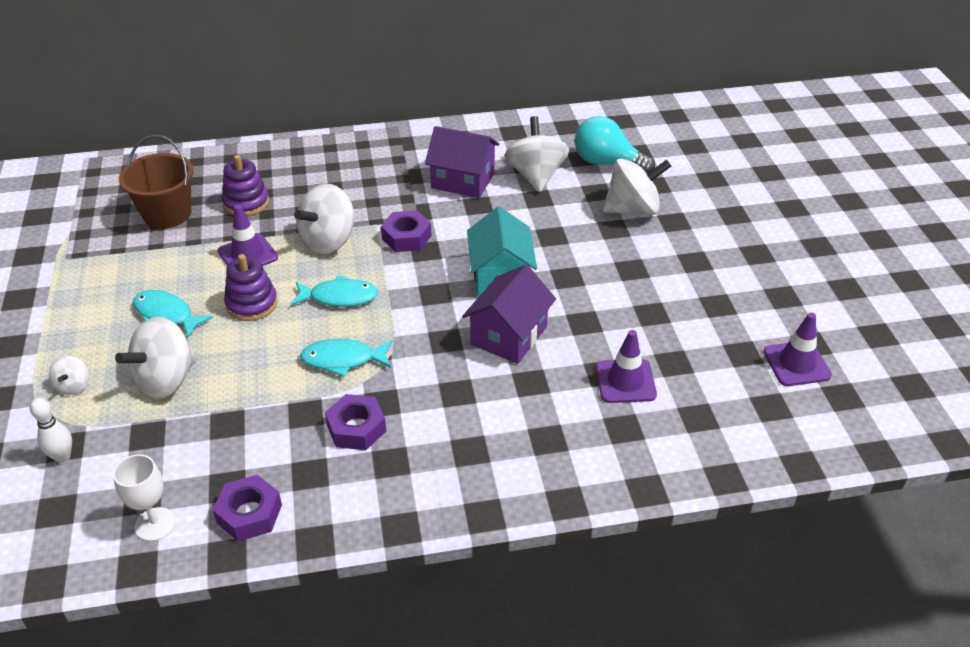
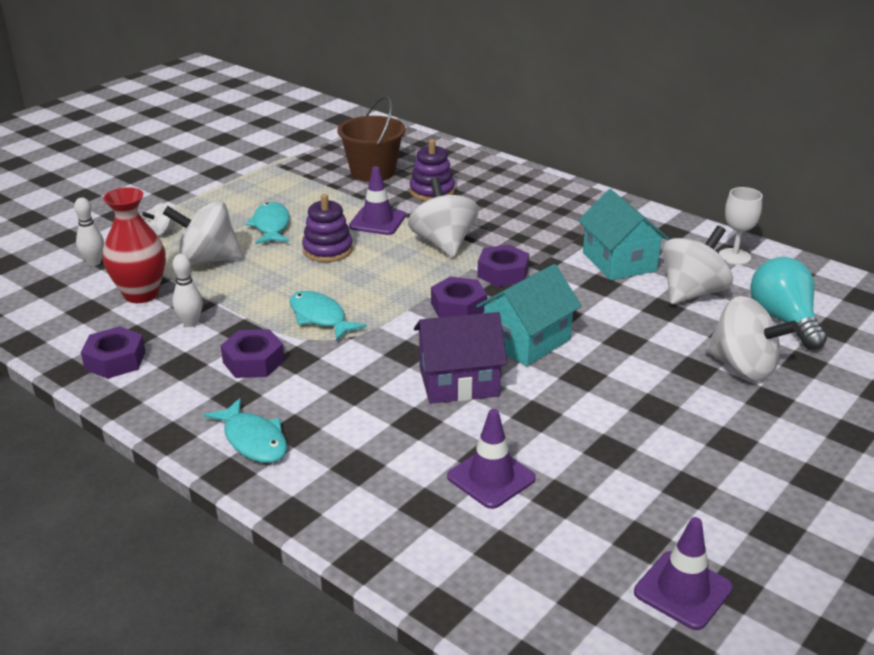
camera: 50 degrees right, 10 degrees down
white goblet [113,454,176,541] -> white goblet moved to [719,187,762,265]
turquoise fish [291,275,378,307] -> turquoise fish moved to [204,398,287,463]
white spinning top [294,184,354,254] -> white spinning top turned 75 degrees clockwise [408,177,479,258]
purple house [425,126,499,198] -> turquoise house [578,189,669,281]
none -> red vase [103,187,166,303]
none -> white bowling pin [172,254,203,327]
none -> purple nut [431,276,487,318]

